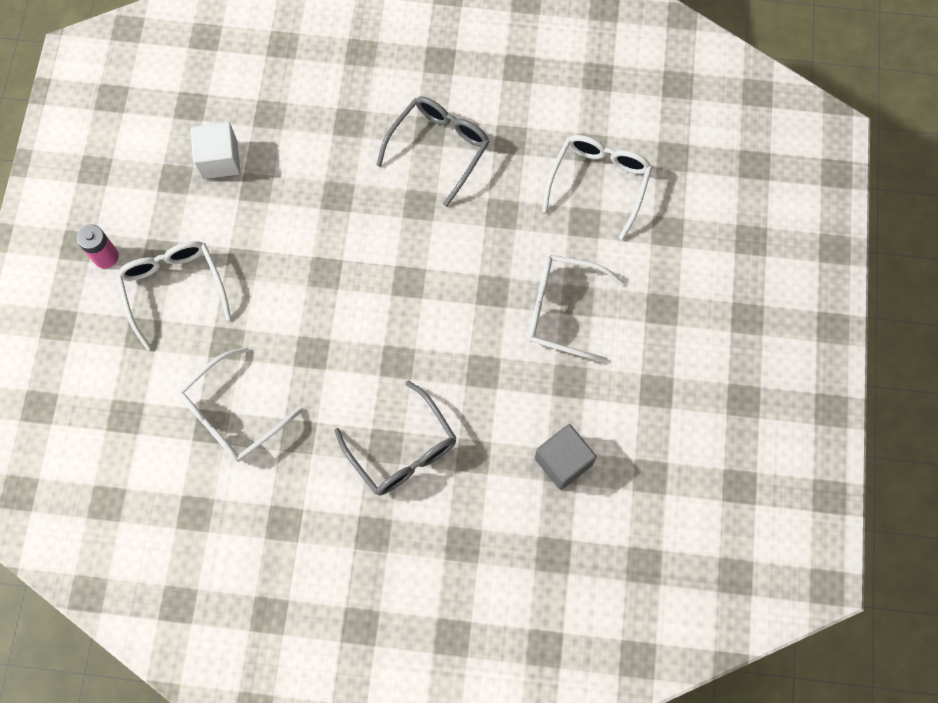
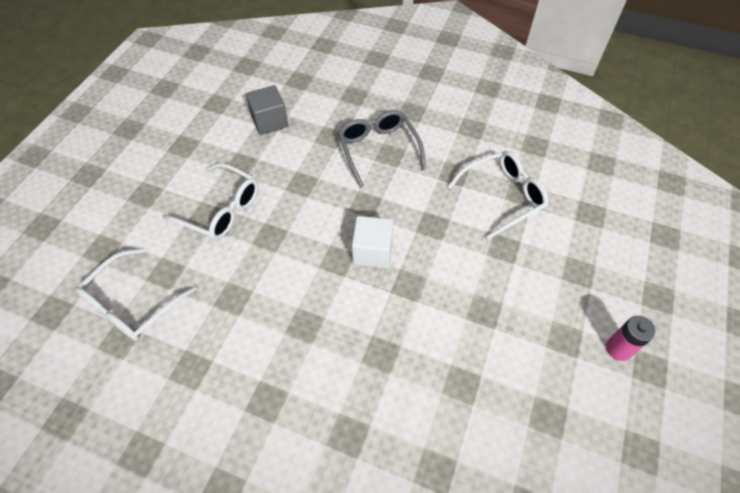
camera: 165 degrees left, 15 degrees down
white glasses [116,241,231,350] -> none
white cube [190,122,240,179] -> white cube moved to [352,216,393,268]
grey glasses [376,97,490,207] -> none

